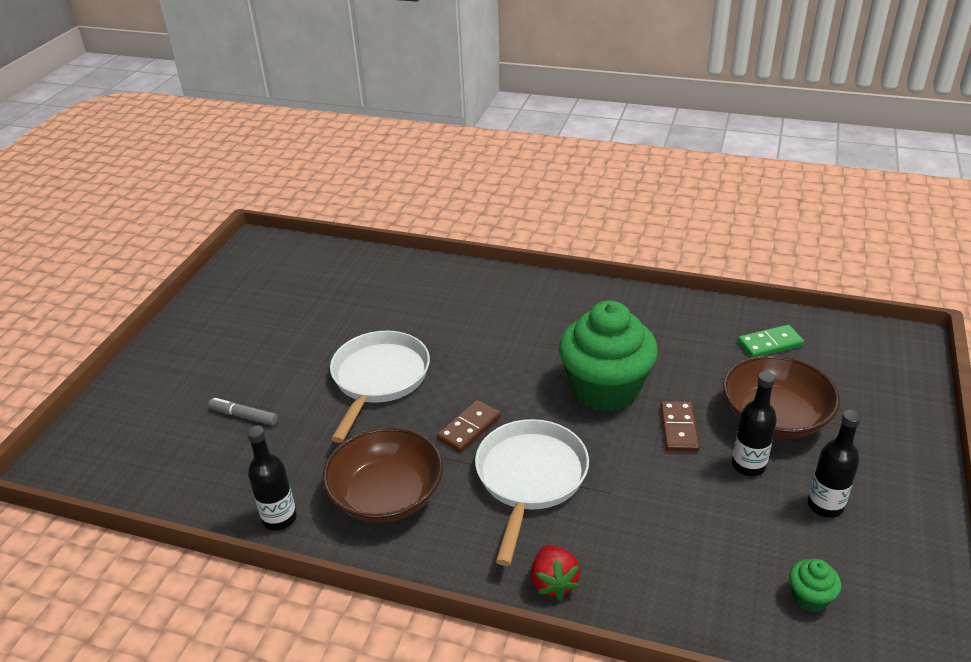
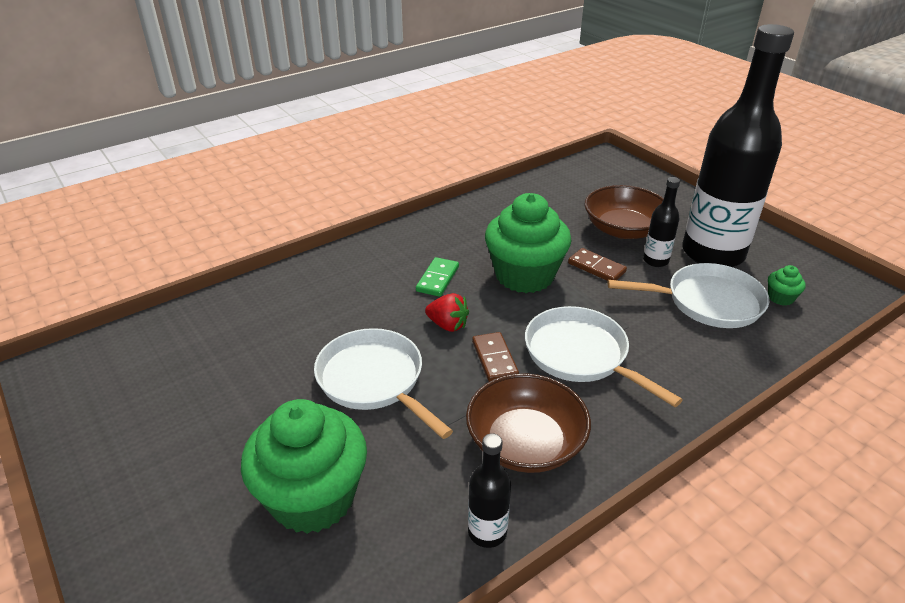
camera: 55 degrees left, 0 degrees up
grey marker [208,398,278,425] -> green cupcake [241,399,367,534]
red strawberry [531,545,581,600] -> red strawberry moved to [425,293,469,332]
green domino [738,325,804,357] -> green domino moved to [416,257,459,297]
black bottle [808,410,861,518] -> black bottle [682,24,794,267], size x2.43
none -> white pan [608,263,769,328]

